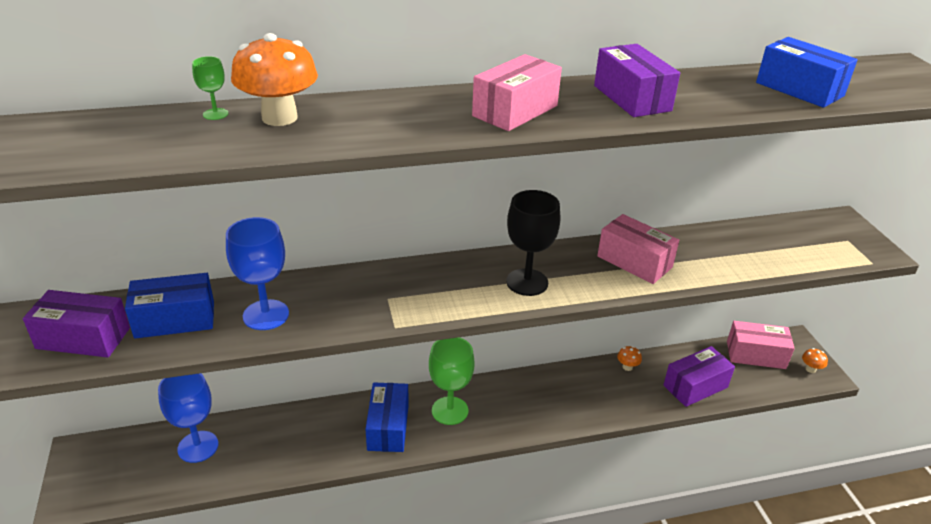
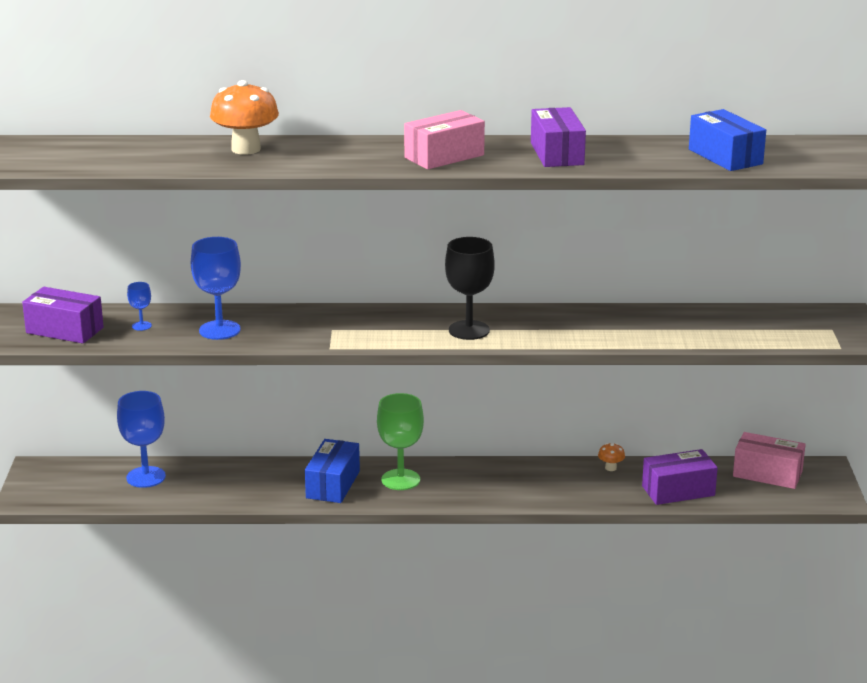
camera: 15 degrees right, 10 degrees down
blue box [125,273,214,339] -> blue goblet [127,282,152,331]
green goblet [192,56,228,120] -> none
pink box [597,214,679,284] -> none
orange mushroom [802,348,828,373] -> none

